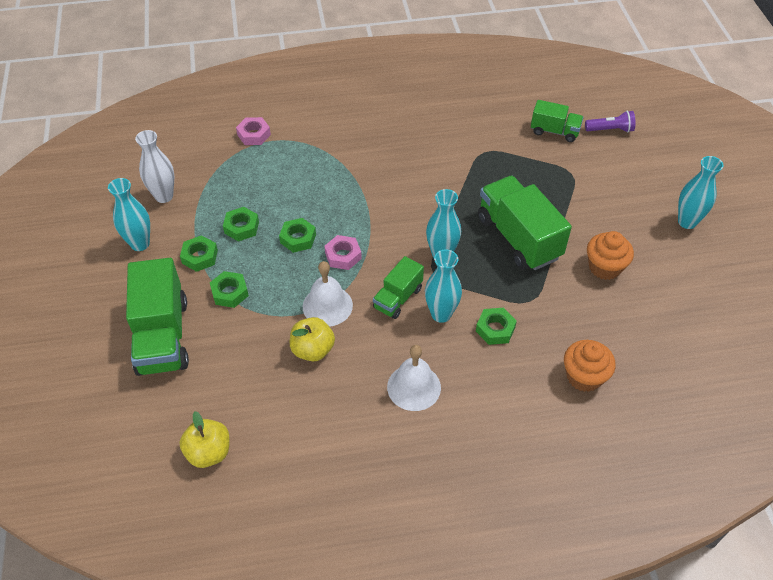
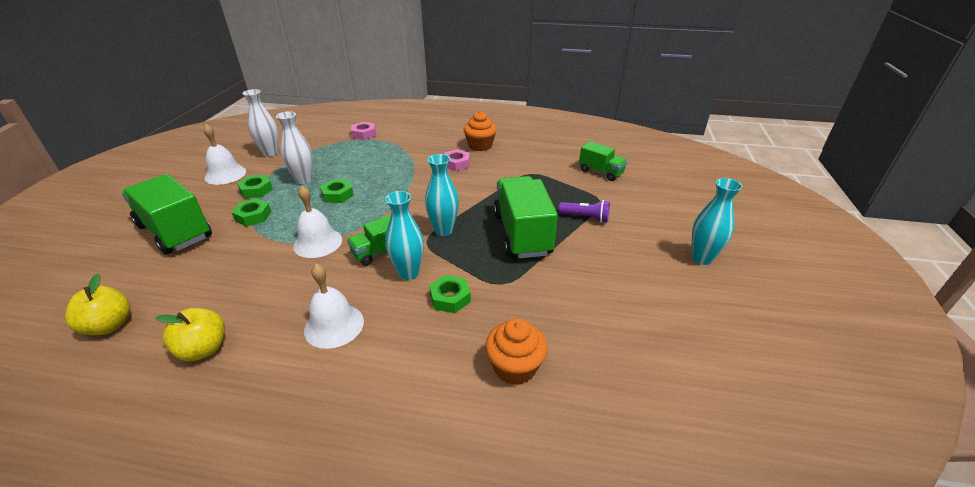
camera: 20 degrees right, 15 degrees down
turquoise vase [108,178,150,251] -> white bell [203,124,246,185]
green truck [126,258,189,376] -> green truck turned 120 degrees clockwise [122,174,212,255]
green nut [223,207,259,242] -> white vase [276,111,313,184]
yellow apple [290,317,335,361] -> yellow apple moved to [155,308,225,361]
pink nut [324,235,362,270] -> pink nut moved to [444,149,470,171]
purple flashlight [585,111,635,133] -> purple flashlight moved to [559,200,610,223]
orange cupcake [587,231,634,280] -> orange cupcake moved to [463,111,497,151]

